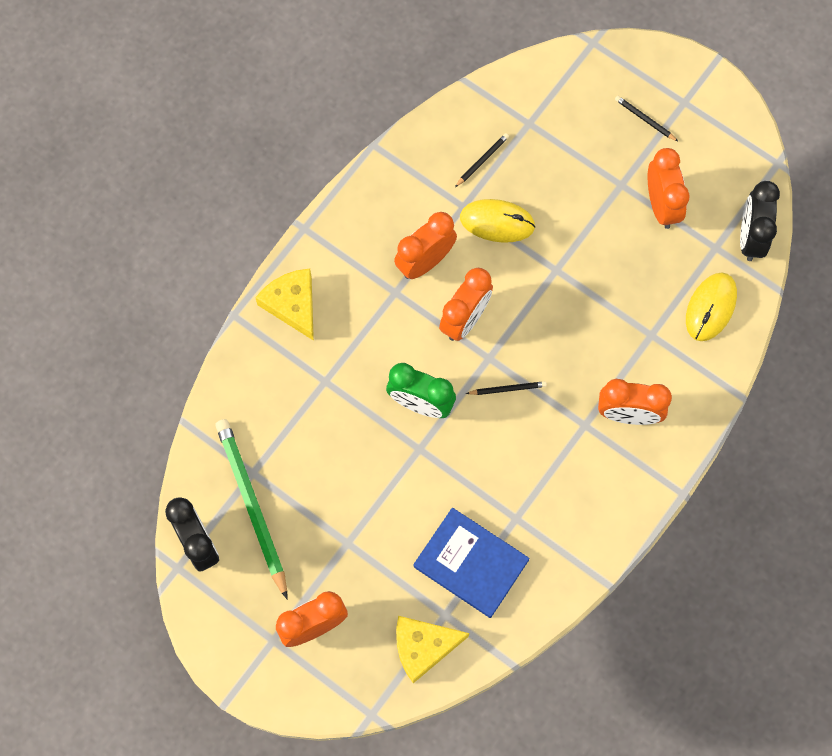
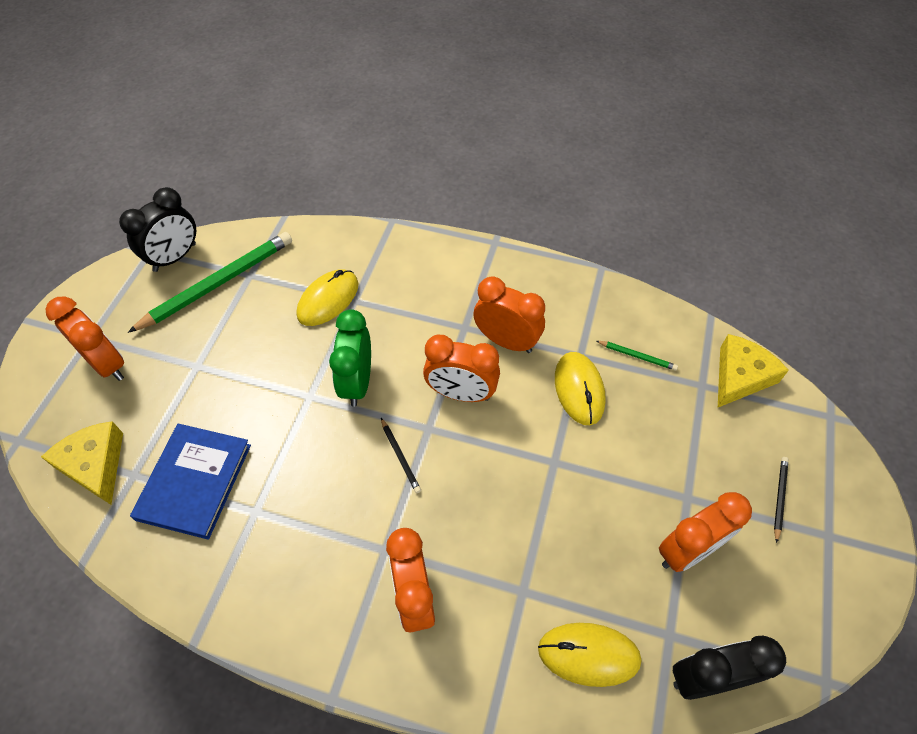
camera: 70 degrees right, 15 degrees down
yellow cheese [255,269,314,341] -> yellow cheese moved to [718,334,789,407]
black pencil [455,133,509,187] -> green pencil [597,341,678,371]
none -> yellow mouse [297,269,358,326]

